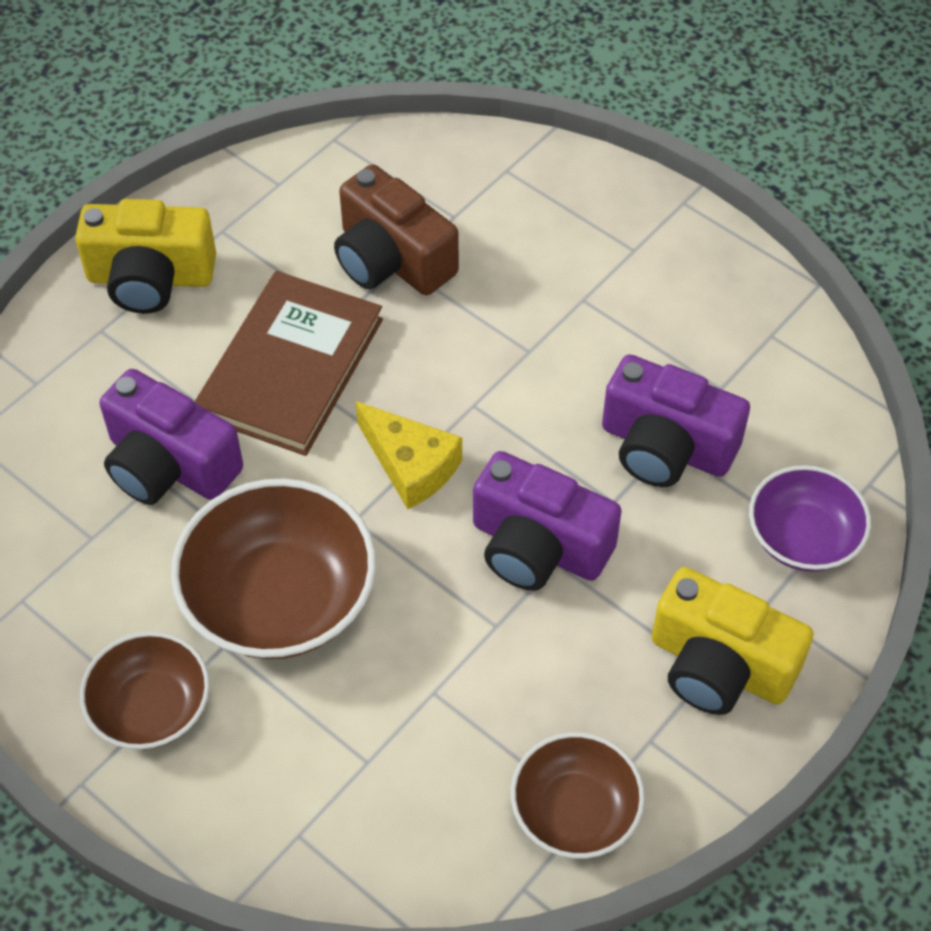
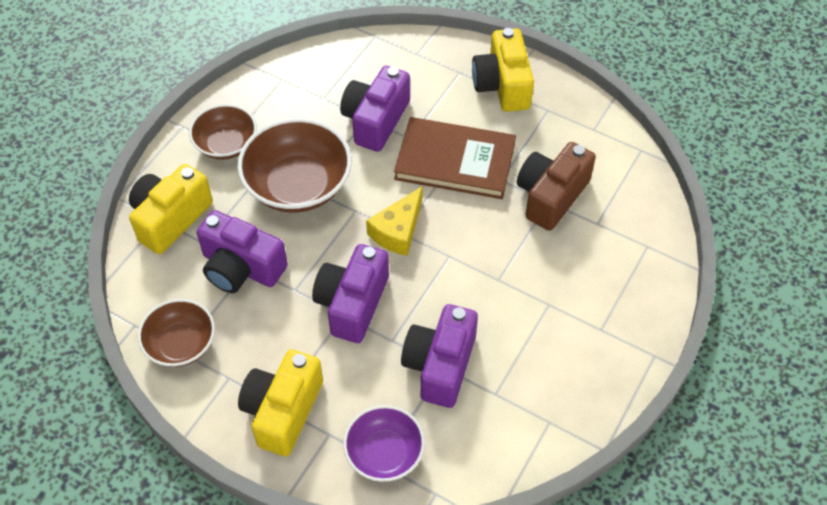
camera: 80 degrees right, 0 degrees up
none -> yellow camera [129,164,213,254]
none -> purple camera [197,210,288,293]

